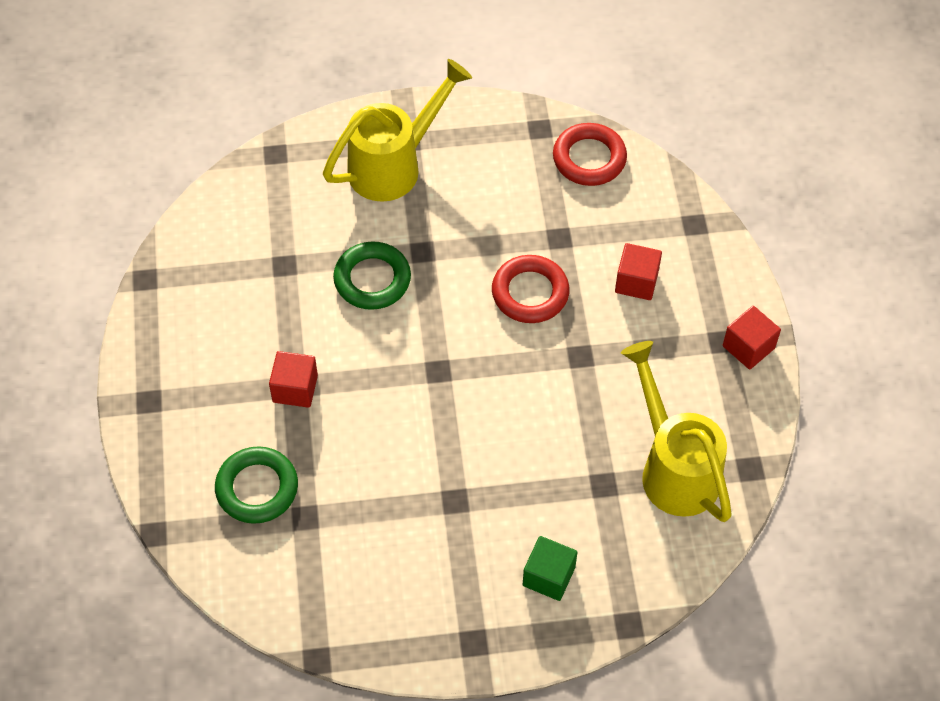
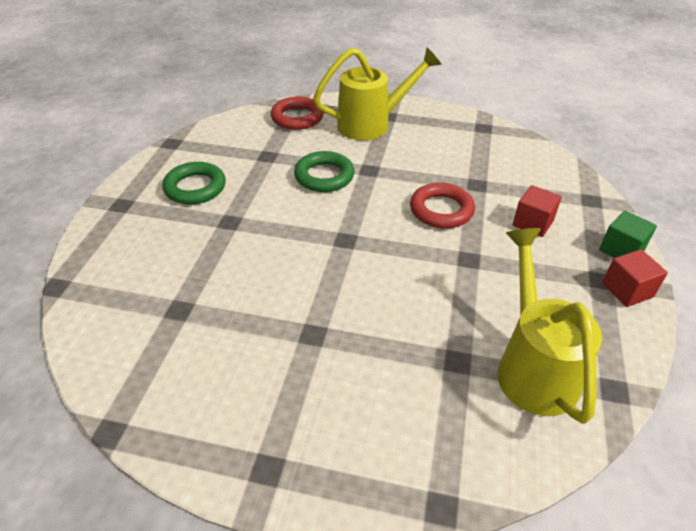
camera: 20 degrees right, 15 degrees down
green ring [215,446,298,524] -> green ring moved to [162,162,226,204]
red cube [269,351,318,408] -> none
green cube [523,536,578,601] -> green cube moved to [599,210,657,258]
red ring [553,123,627,186] -> red ring moved to [271,96,324,130]

